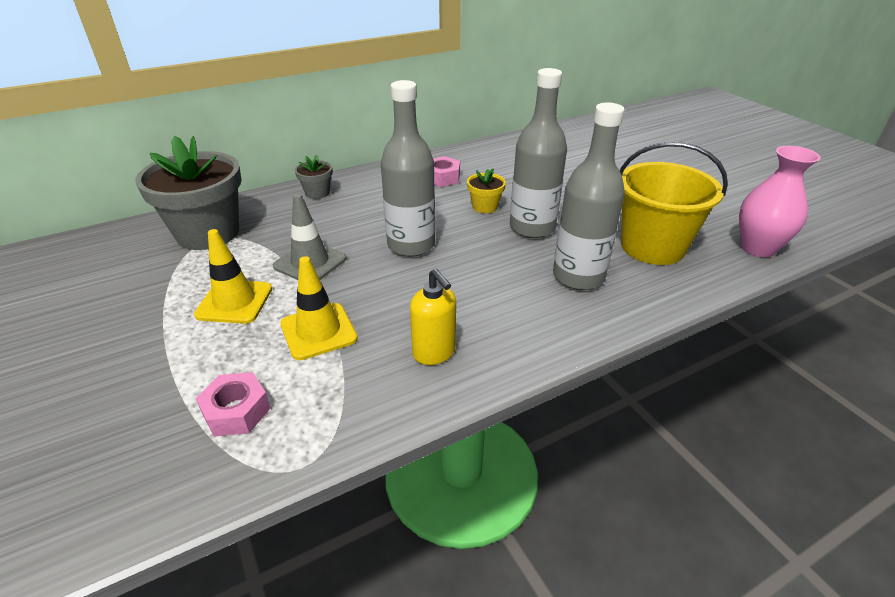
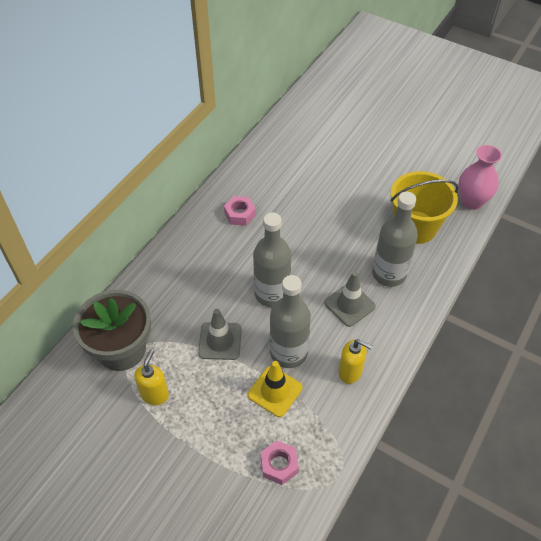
camera: 30 degrees left, 15 degrees up
yellow traffic cone [194,229,272,324] -> none
grey flower pot [295,155,333,199] -> none
yellow flower pot [467,168,506,213] -> none
grey bottle [510,68,567,238] -> grey bottle moved to [270,275,311,368]
none -> yellow soap dispenser [134,350,169,405]
none -> grey traffic cone [324,271,376,327]

